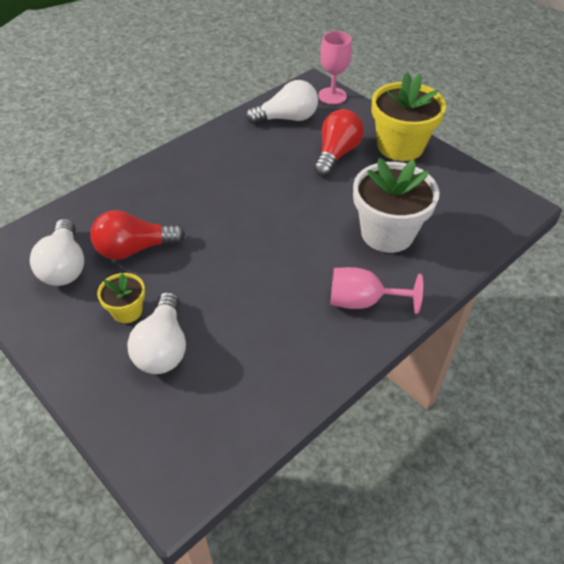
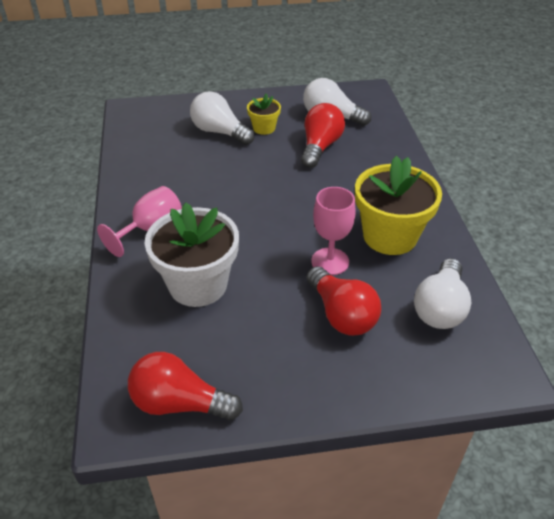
camera: 125 degrees right, 5 degrees down
pink goblet [318,31,352,104] -> pink goblet moved to [311,187,356,275]
yellow flower pot [371,72,446,161] -> yellow flower pot moved to [355,156,442,255]
none -> red light bulb [128,352,243,420]

